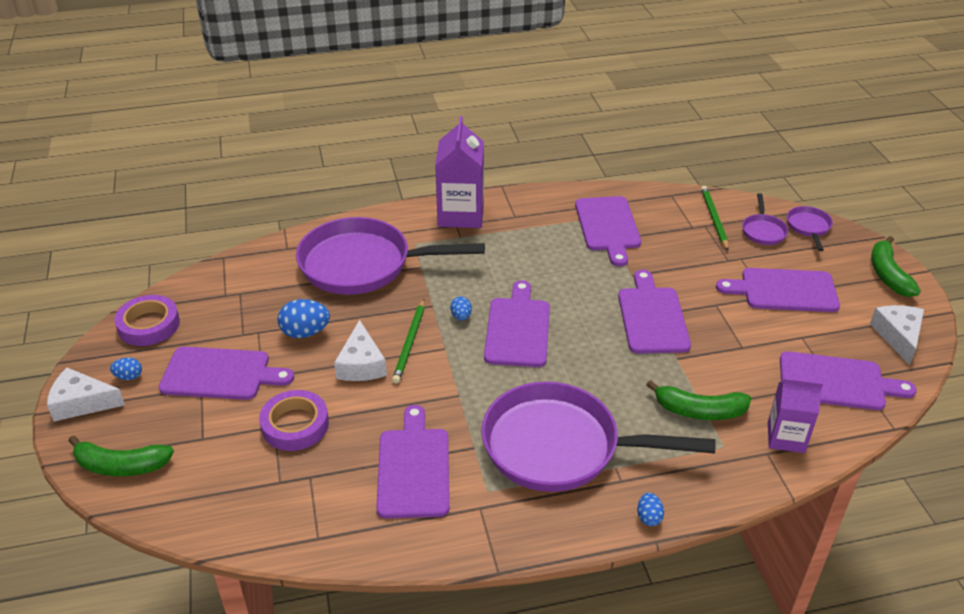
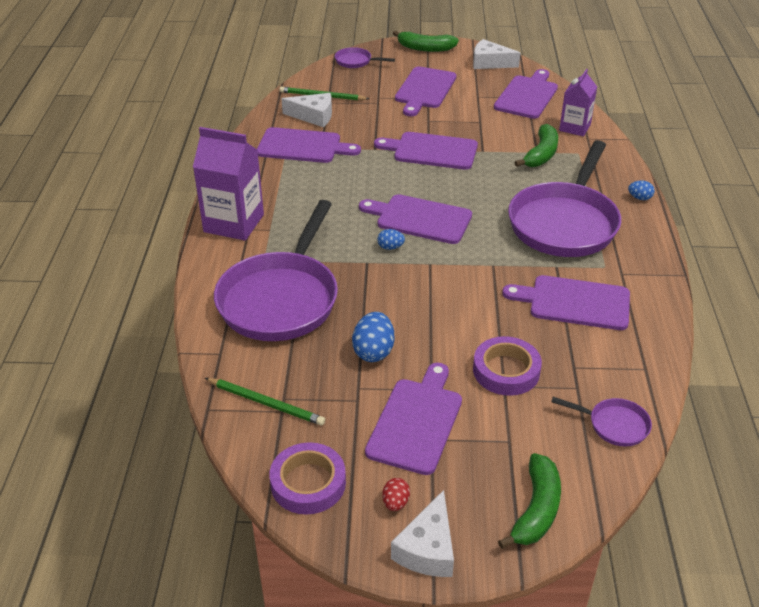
camera: 75 degrees left, 0 degrees up
blue egg [110,358,142,380] -> red egg [382,478,410,511]
white cheese [334,320,387,381] -> white cheese moved to [281,93,332,127]
green pencil [392,299,425,384] -> green pencil moved to [205,378,325,425]
purple pan [742,193,788,245] -> purple pan moved to [551,397,652,447]

